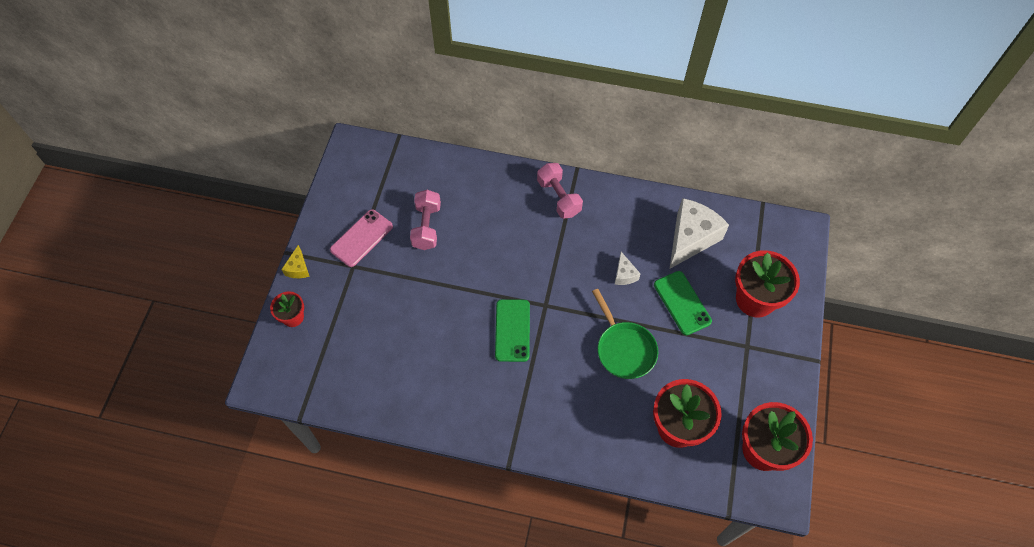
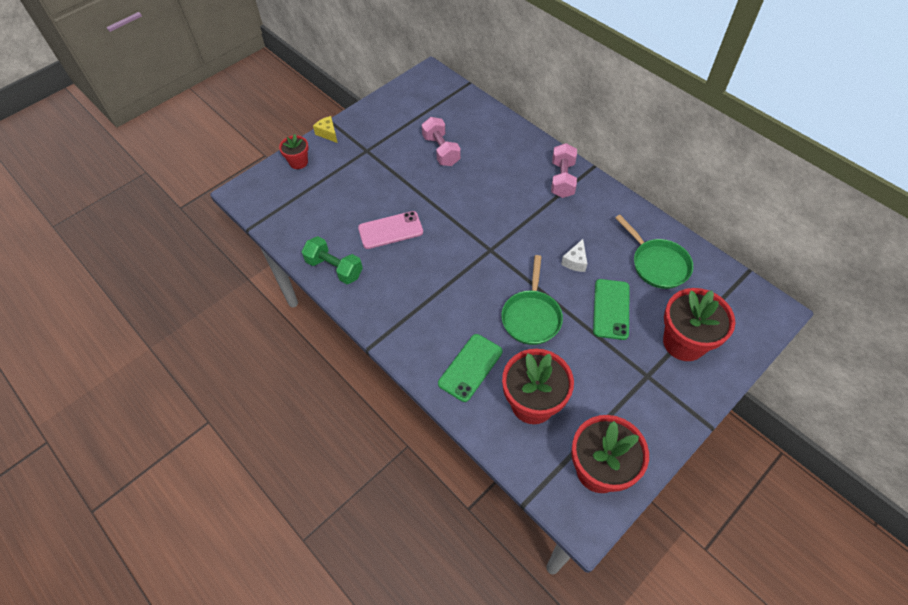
camera: 35 degrees right, 5 degrees down
yellow cheese [281,245,310,278] -> yellow cheese turned 105 degrees clockwise [313,116,338,143]
pink phone [330,209,393,267] -> pink phone moved to [358,211,423,249]
pink dumbbell [410,190,441,250] -> pink dumbbell turned 60 degrees counterclockwise [422,117,461,166]
green phone [495,299,530,362] -> green phone moved to [438,334,503,402]
white cheese [670,198,729,269] -> green pan [615,215,693,289]
none -> green dumbbell [302,236,363,284]

